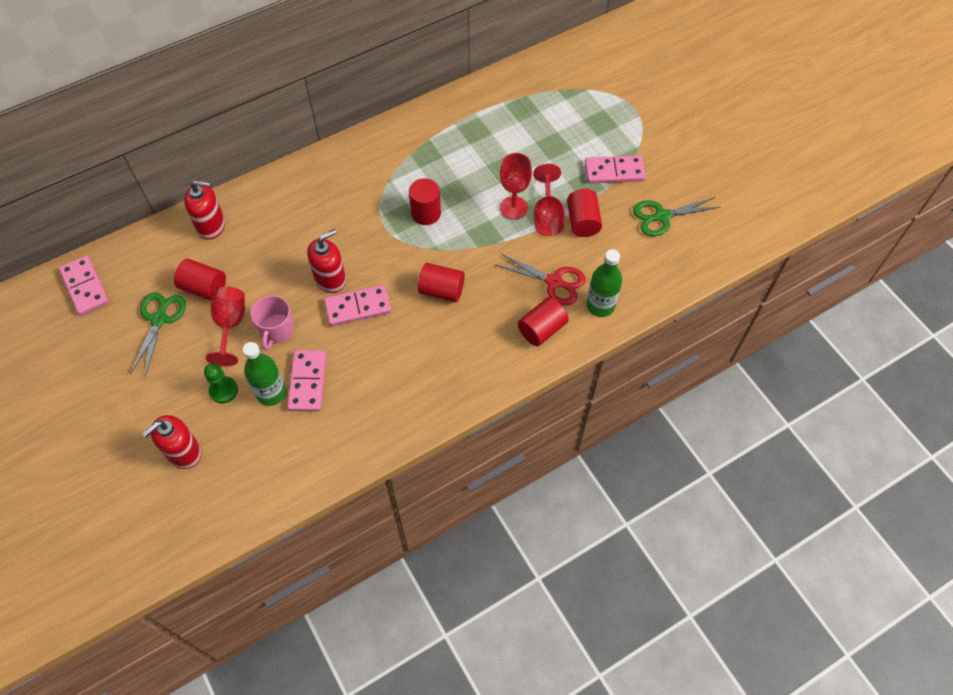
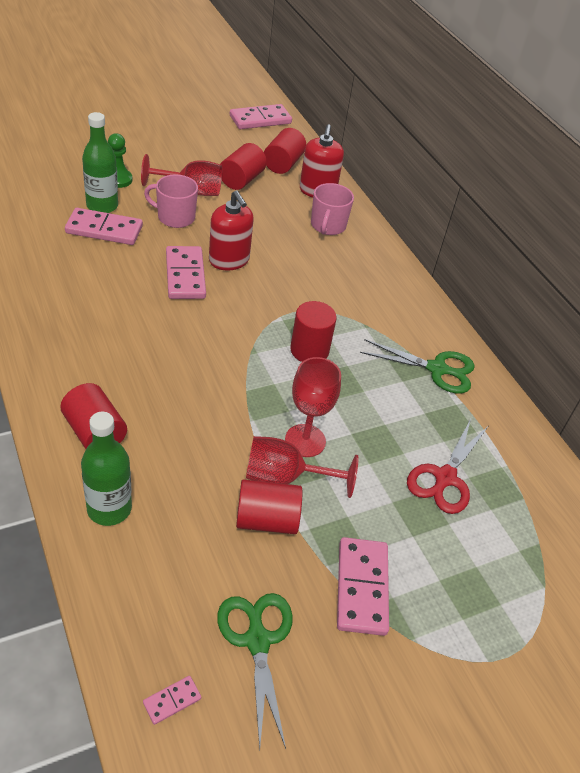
camera: 90 degrees right, 15 degrees down
green scissors [130,292,186,376] -> green scissors moved to [360,339,475,394]
red soap dispenser [142,415,201,469] -> none
red cylinder [418,263,465,302] -> red cylinder moved to [264,128,306,174]
red scissors [496,253,586,305] -> red scissors moved to [407,419,488,514]
none -> pink domino [143,676,201,725]
none -> pink mug [311,183,354,235]

